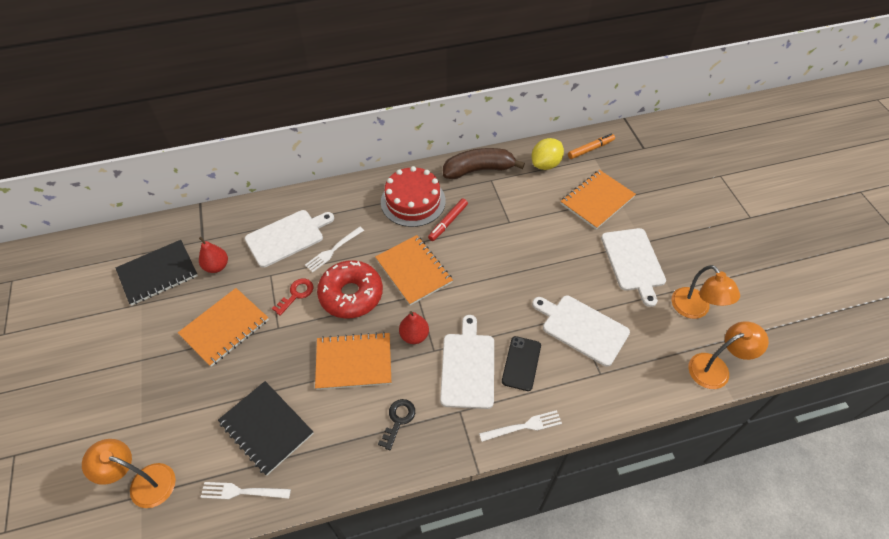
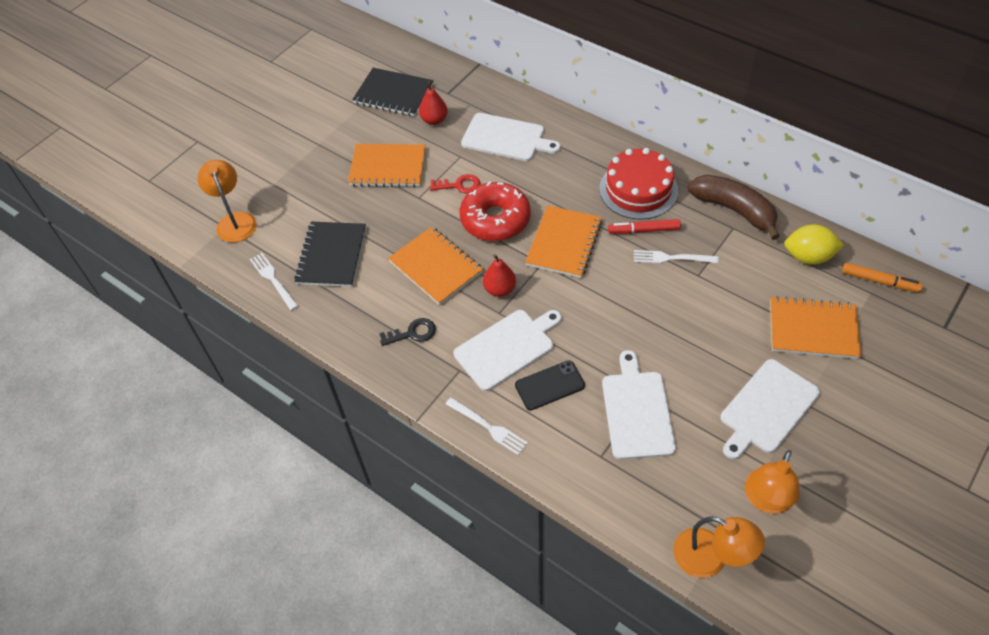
camera: 55 degrees right, 0 degrees up
white fork [305,227,364,272] -> white fork moved to [634,250,719,264]

